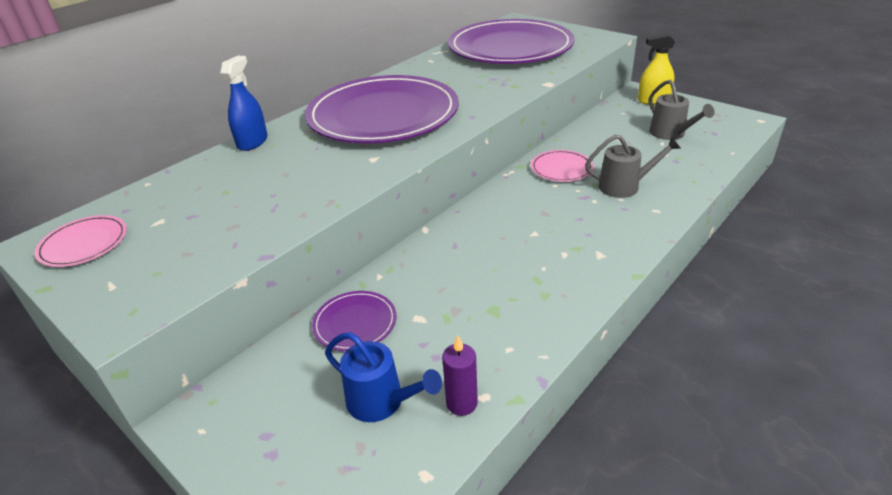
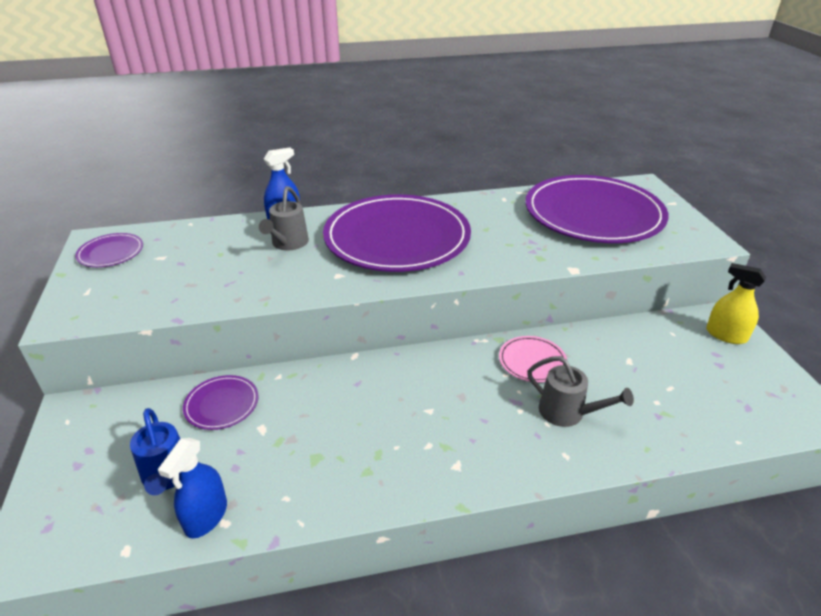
camera: 35 degrees right, 0 degrees up
pink plate [34,215,127,267] -> purple plate [75,233,143,267]
purple candle [442,336,478,416] -> blue spray bottle [158,438,227,538]
grey watering can [649,80,715,140] -> grey watering can moved to [259,186,309,250]

